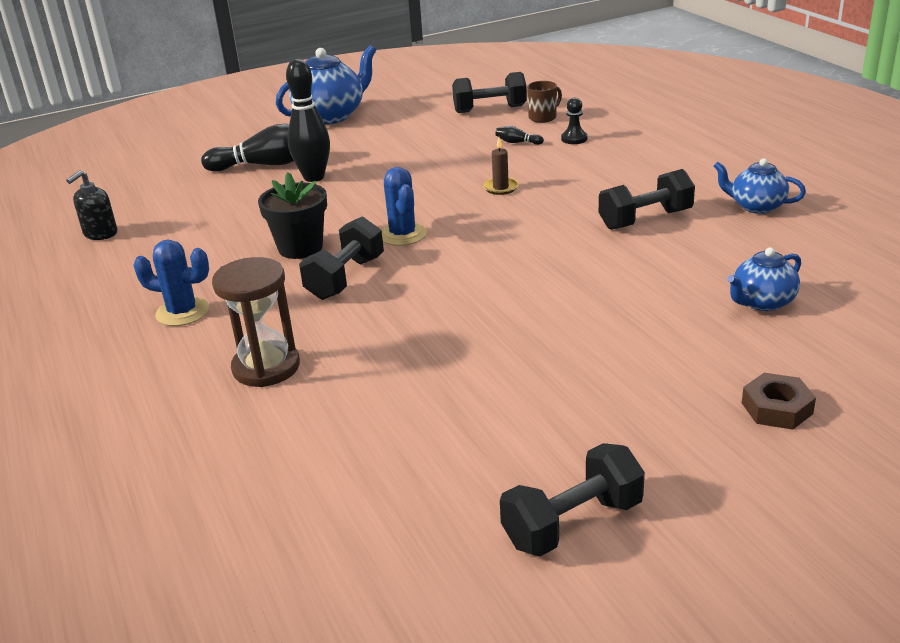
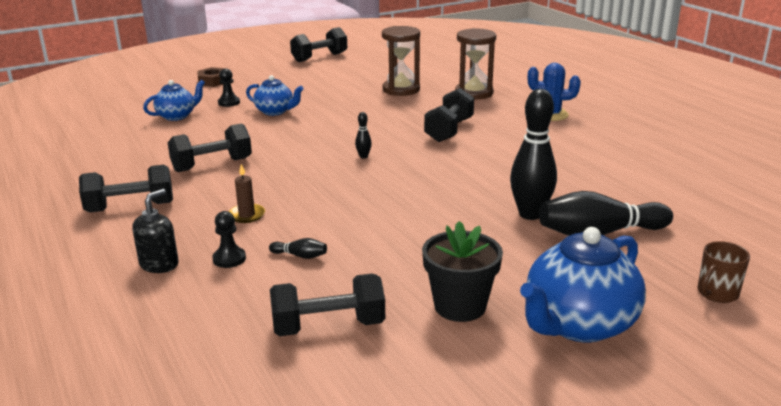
camera: 175 degrees right, 5 degrees down
black soap dispenser [66,170,117,240] -> black soap dispenser moved to [132,189,179,273]
black flower pot [258,172,327,259] -> black flower pot moved to [422,221,503,322]
blue cactus [382,167,427,246] -> none
brown candle [483,138,519,195] -> brown candle moved to [229,164,265,223]
brown mug [527,81,562,123] -> brown mug moved to [698,241,750,303]
blue teapot [714,158,806,214] -> blue teapot moved to [246,75,304,116]
none -> black dumbbell [79,165,173,212]
none -> black pawn [218,68,240,107]
none -> black bowling pin [355,112,372,158]
none -> brown hourglass [382,26,420,96]

